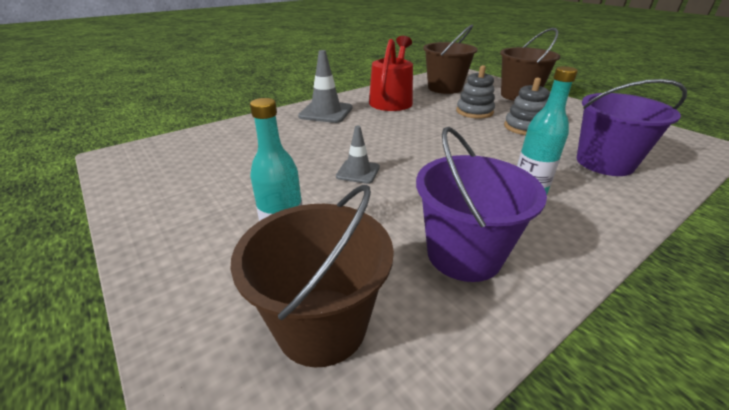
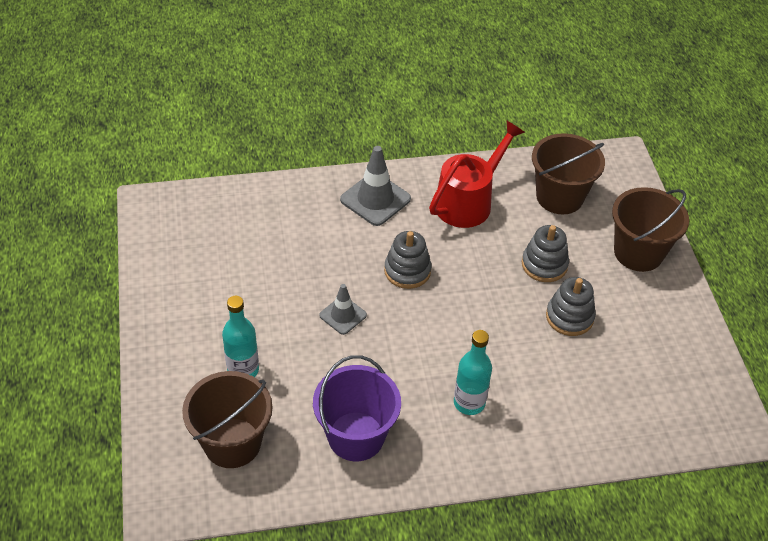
camera: 25 degrees right, 15 degrees up
purple bucket [577,79,687,176] -> none
none -> grey stacking toy [384,231,432,289]

